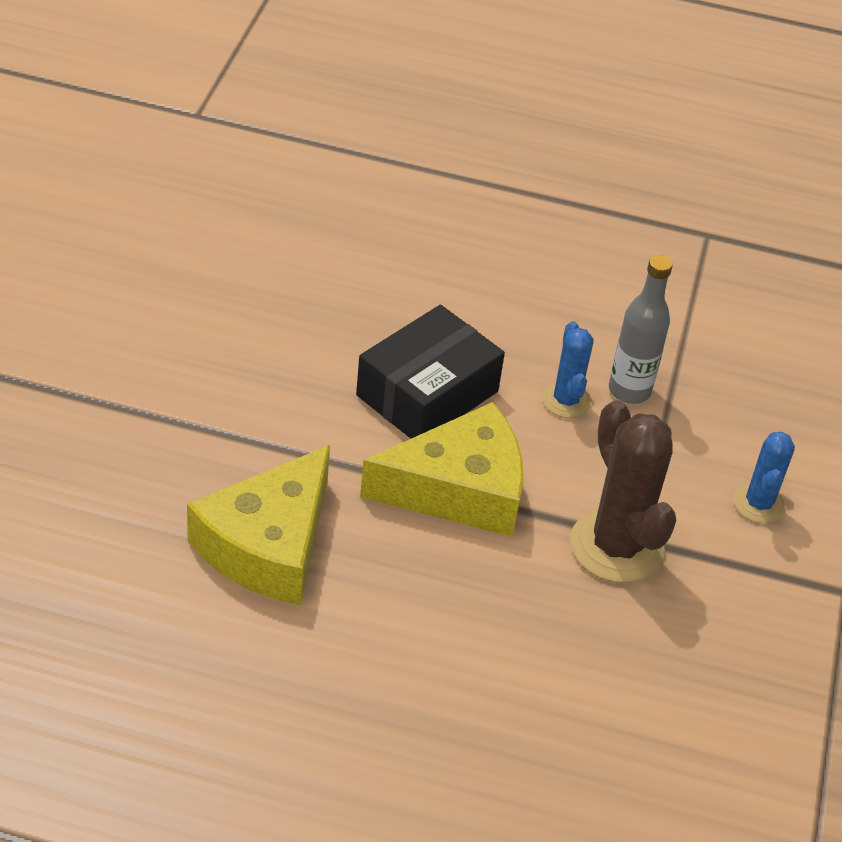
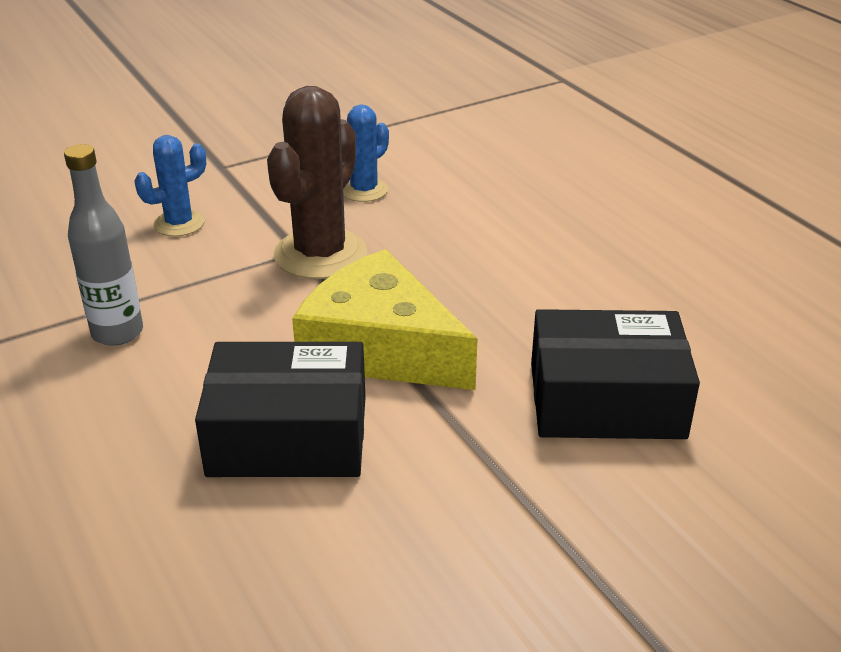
camera: 130 degrees left, 10 degrees down
yellow cheese [187,445,330,605] -> black box [531,309,700,439]
blue cactus [542,321,594,418] -> blue cactus moved to [343,104,389,202]

